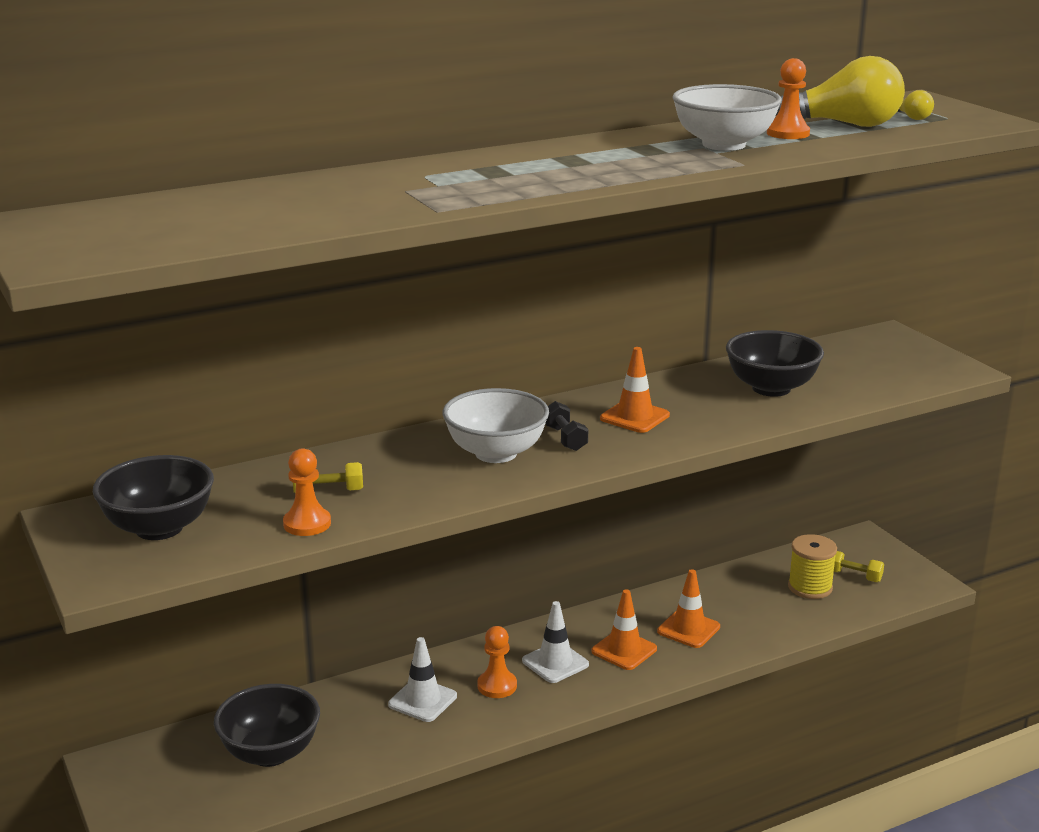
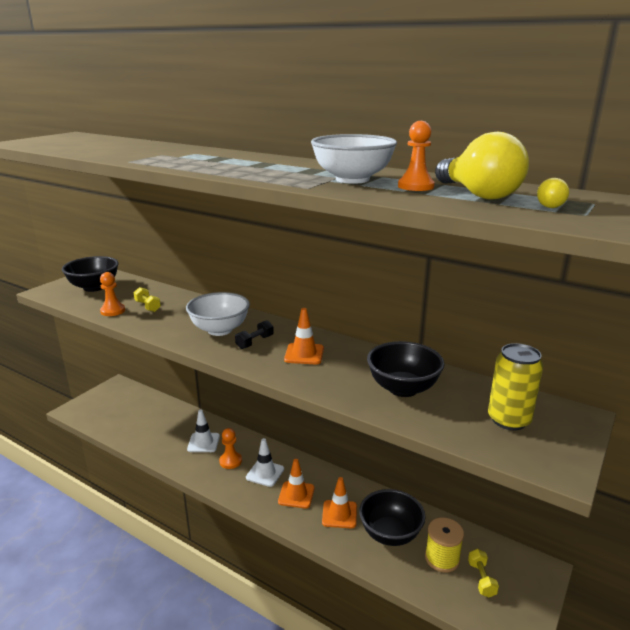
camera: 60 degrees right, 0 degrees up
black bowl [214,684,320,767] -> black bowl moved to [359,489,426,546]
none -> yellow can [488,343,544,430]

